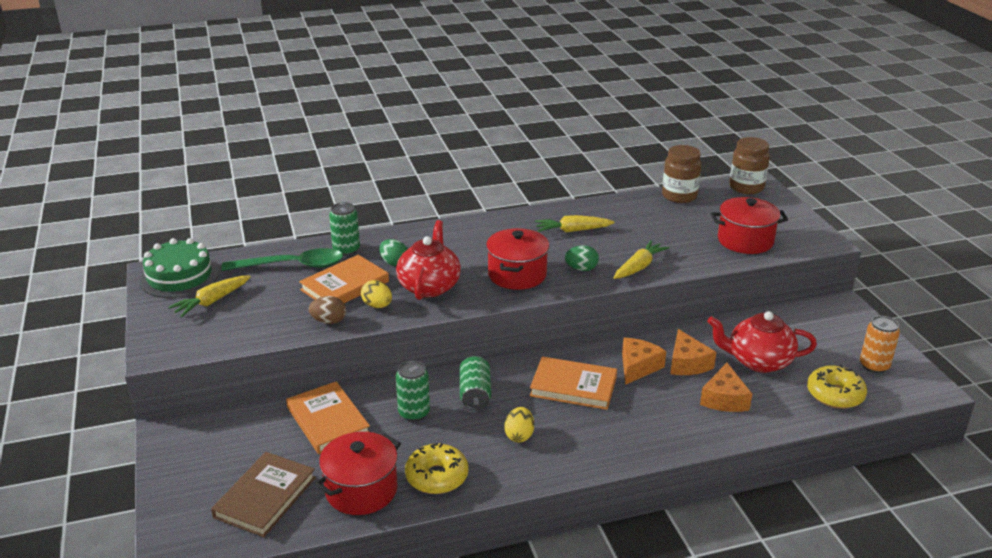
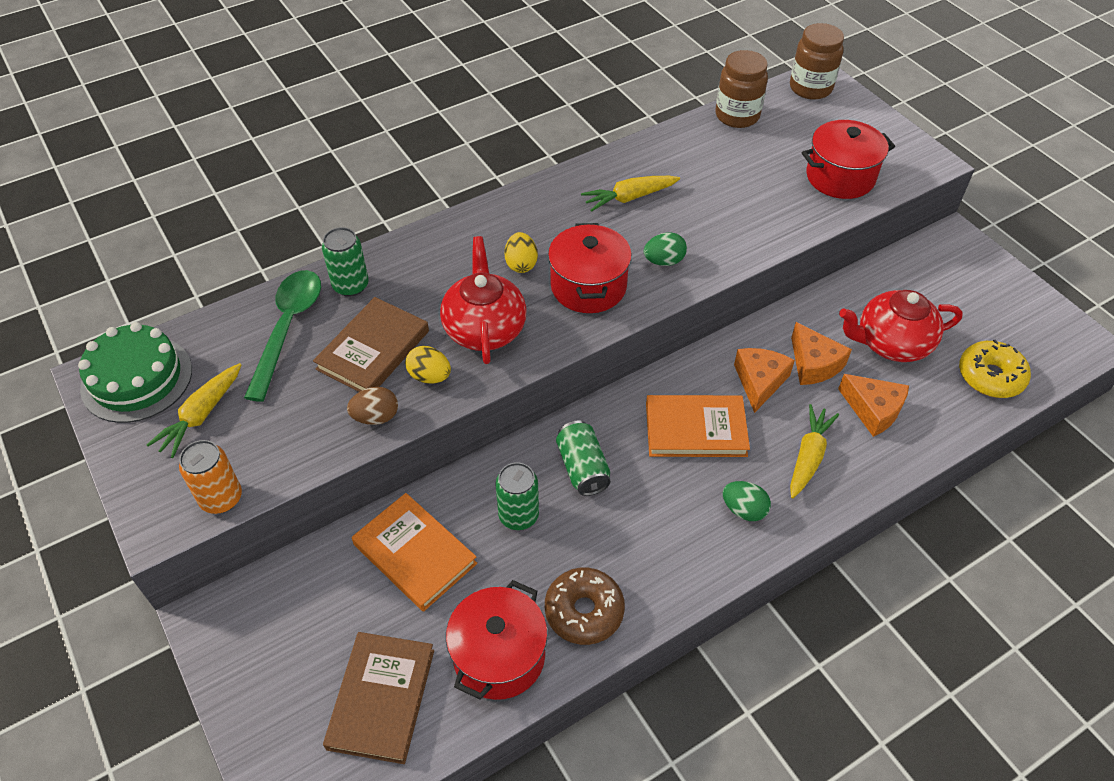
camera: 15 degrees left, 20 degrees up
green spoon [221,248,343,271] -> green spoon turned 60 degrees counterclockwise [244,270,321,402]
orange book [299,255,389,303] -> brown book [313,297,429,392]
green egg [379,239,407,266] -> green egg moved to [723,481,771,521]
yellow donut [405,443,468,494] -> brown donut [545,568,625,645]
yellow egg [504,407,534,442] -> yellow egg moved to [504,232,538,273]
yellow carrot [613,240,670,279] -> yellow carrot moved to [790,404,839,499]
orange cheese [700,363,752,412] -> orange cheese turned 45 degrees counterclockwise [838,374,909,437]
orange can [860,316,900,373] -> orange can moved to [179,440,242,514]

